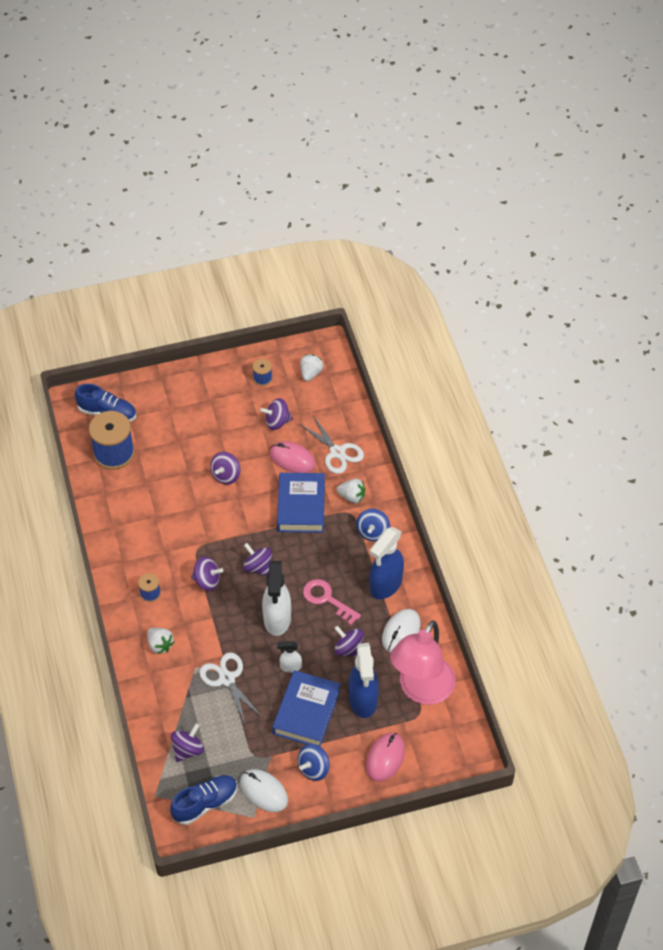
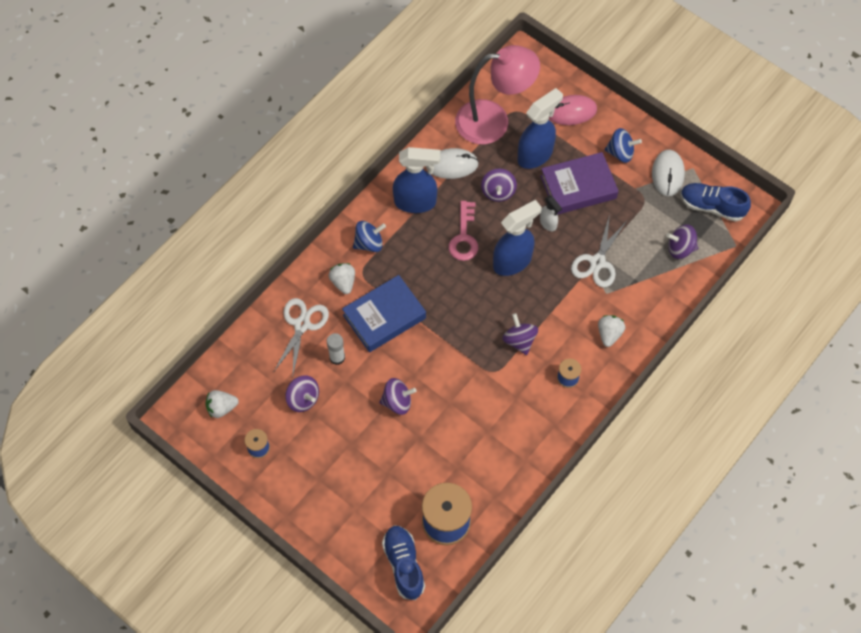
camera: 125 degrees left, 10 degrees up
purple spinning top [243,543,272,576] -> none
white spray bottle [262,561,291,636] -> blue spray bottle [493,200,542,276]
pink mouse [270,441,316,473] -> white glue stick [327,333,345,365]
blue book [272,670,340,746] -> purple book [540,152,619,215]

